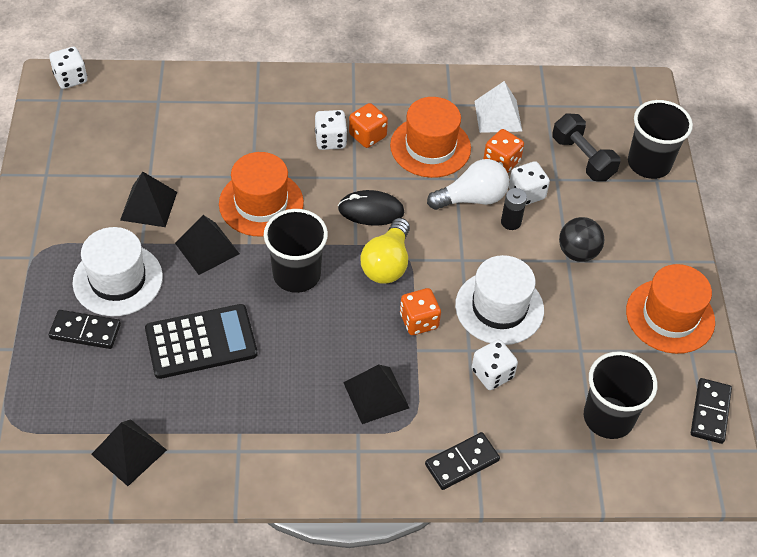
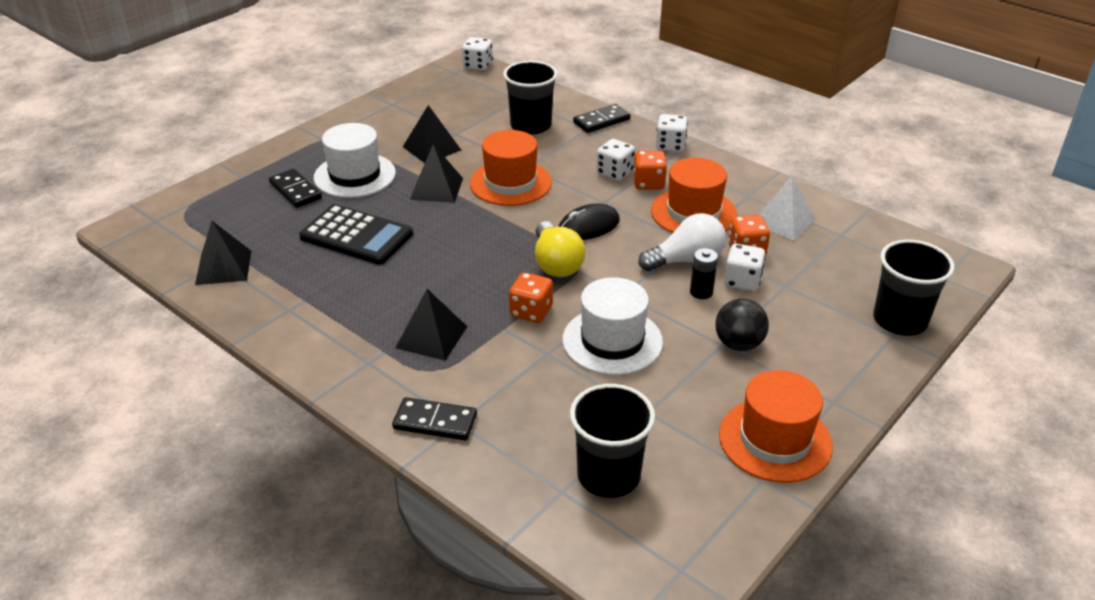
camera: 45 degrees right, 15 degrees down
black cup [264,209,328,293] -> black cup moved to [503,60,558,135]
black mouse [338,190,405,226] -> black mouse turned 75 degrees counterclockwise [558,204,620,240]
yellow light bulb [361,218,410,284] -> yellow light bulb turned 75 degrees counterclockwise [535,221,585,277]
white light bulb [427,159,509,210] -> white light bulb turned 45 degrees counterclockwise [638,213,726,271]
white dice [472,339,518,390] -> white dice moved to [656,114,688,152]
black dumbbell [552,113,620,181] -> none
black domino [691,378,732,444] -> black domino moved to [573,104,631,133]

